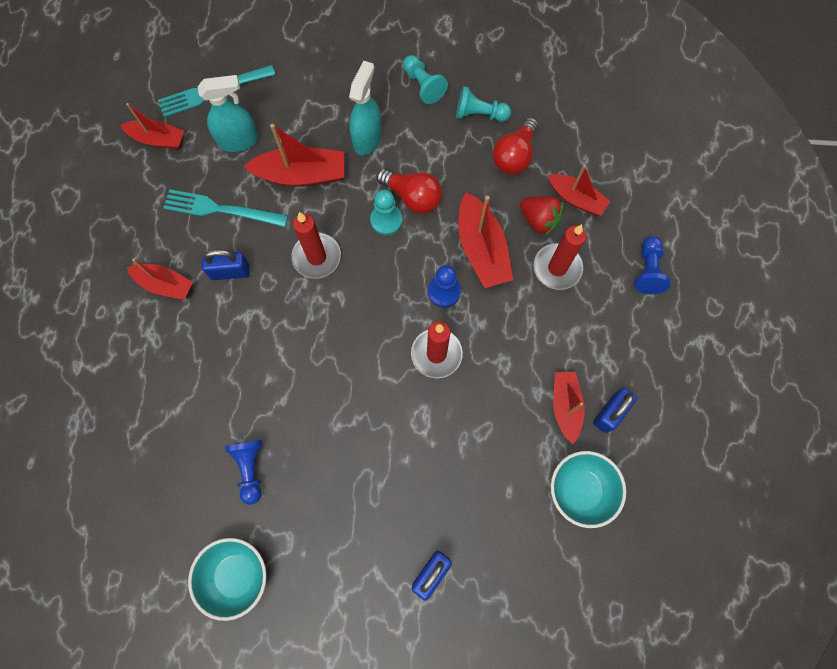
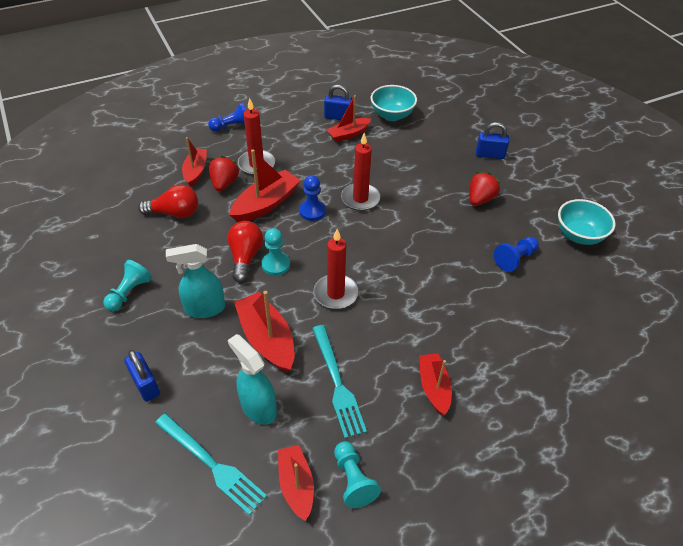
camera: 120 degrees left, 25 degrees down
blue padlock [202,250,249,280] -> blue padlock moved to [124,350,160,402]
turquoise pawn [456,86,511,122] -> turquoise pawn moved to [334,441,381,508]
none -> red strawberry [469,172,501,206]

